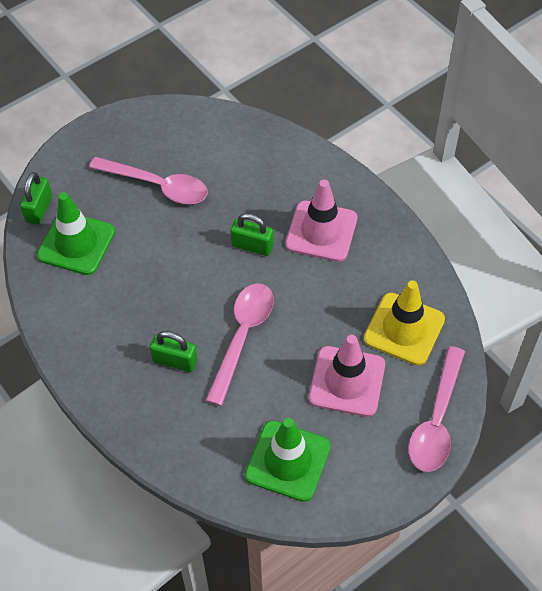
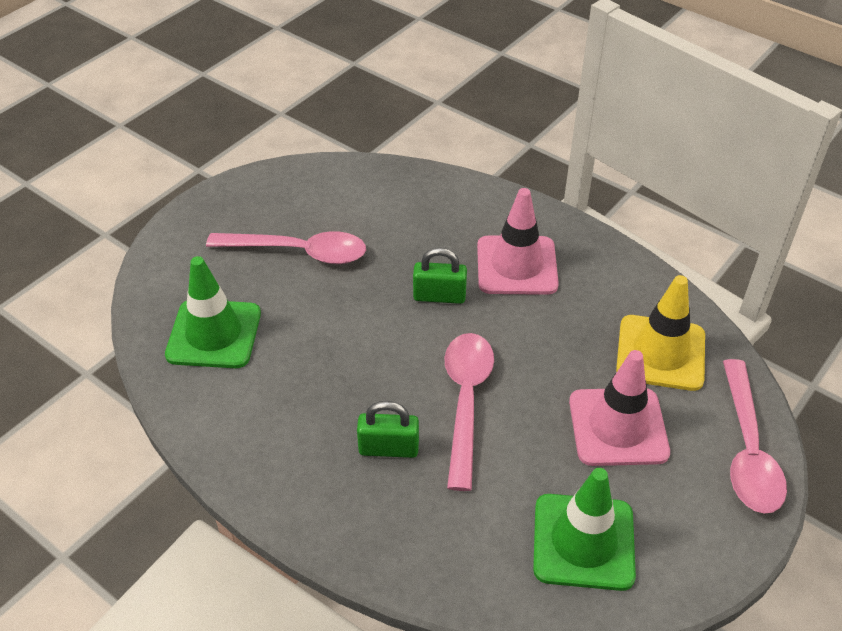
camera: 15 degrees left, 10 degrees down
green padlock [20,172,52,225] -> none

